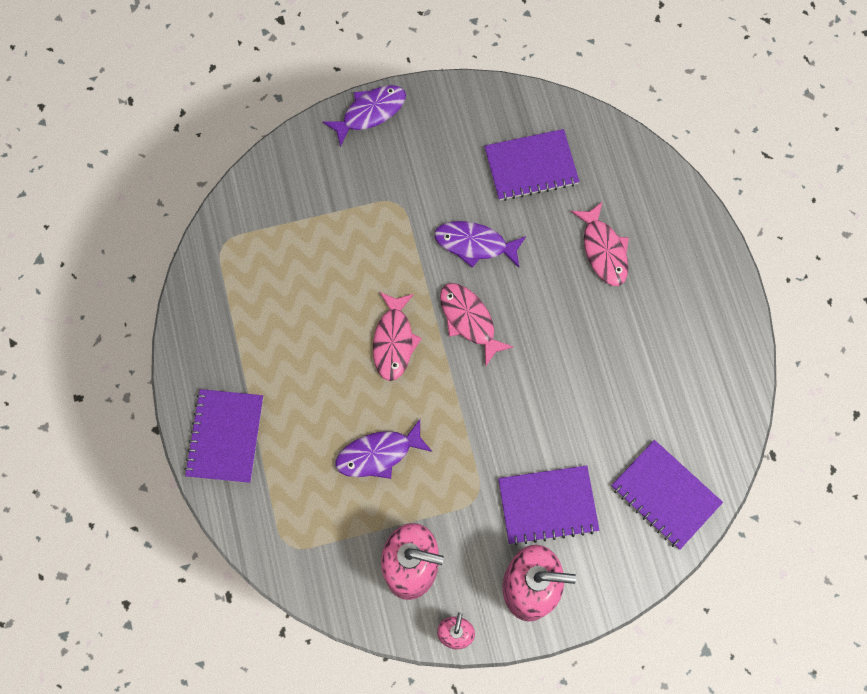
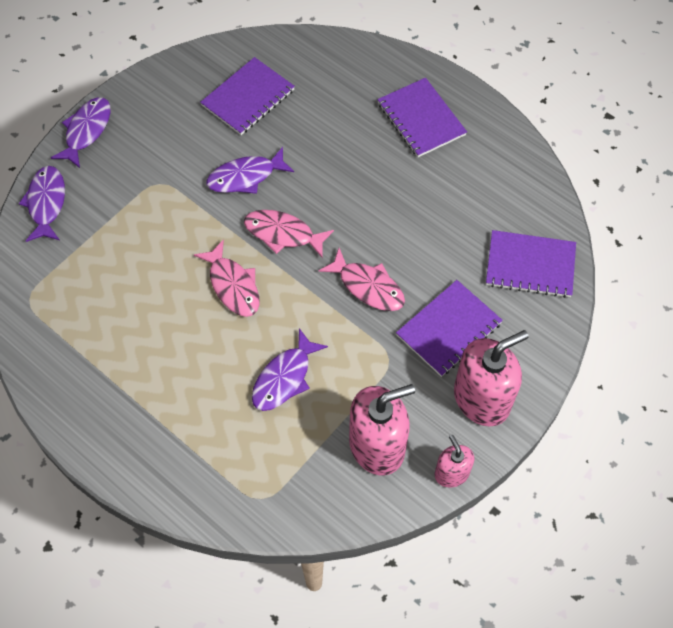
camera: 35 degrees left, 10 degrees down
purple notebook [184,389,263,483] -> purple notebook moved to [377,78,467,157]
pink fish [571,202,629,286] -> pink fish moved to [318,248,405,311]
none -> purple fish [19,166,65,242]

